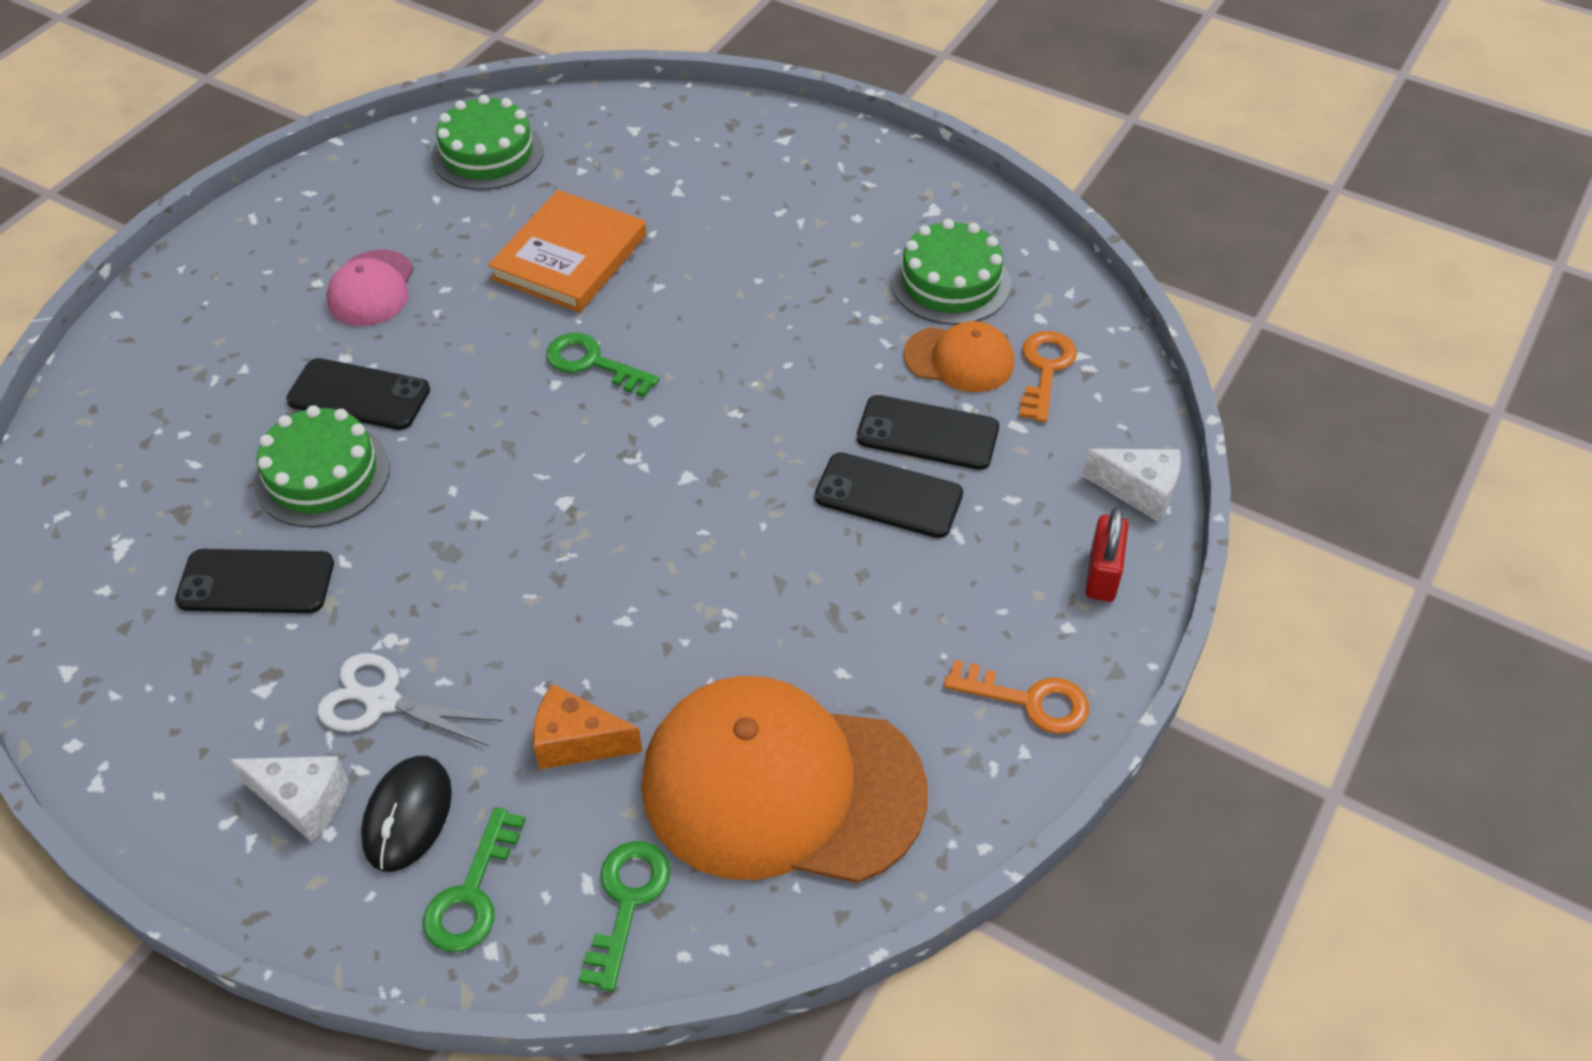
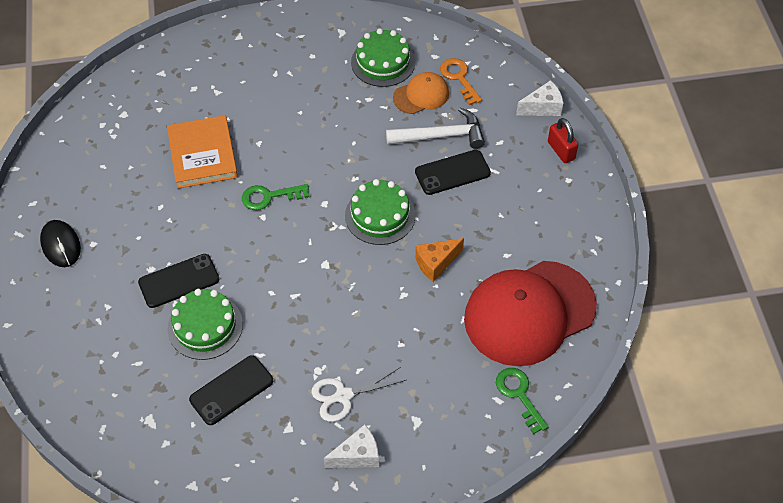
camera: 40 degrees left, 5 degrees up
pink cap [326,250,413,326] -> none
black mouse [361,756,452,872] -> black mouse moved to [40,220,81,267]
green key [423,807,526,952] -> none
green cake [431,95,544,190] -> green cake moved to [345,179,415,245]
orange cheese [533,684,643,769] -> orange cheese moved to [415,238,464,282]
orange cap [641,676,928,883] -> red cap [464,261,597,366]
black phone [857,395,999,470] -> white hammer [386,108,485,149]
orange key [944,660,1089,734] -> none

